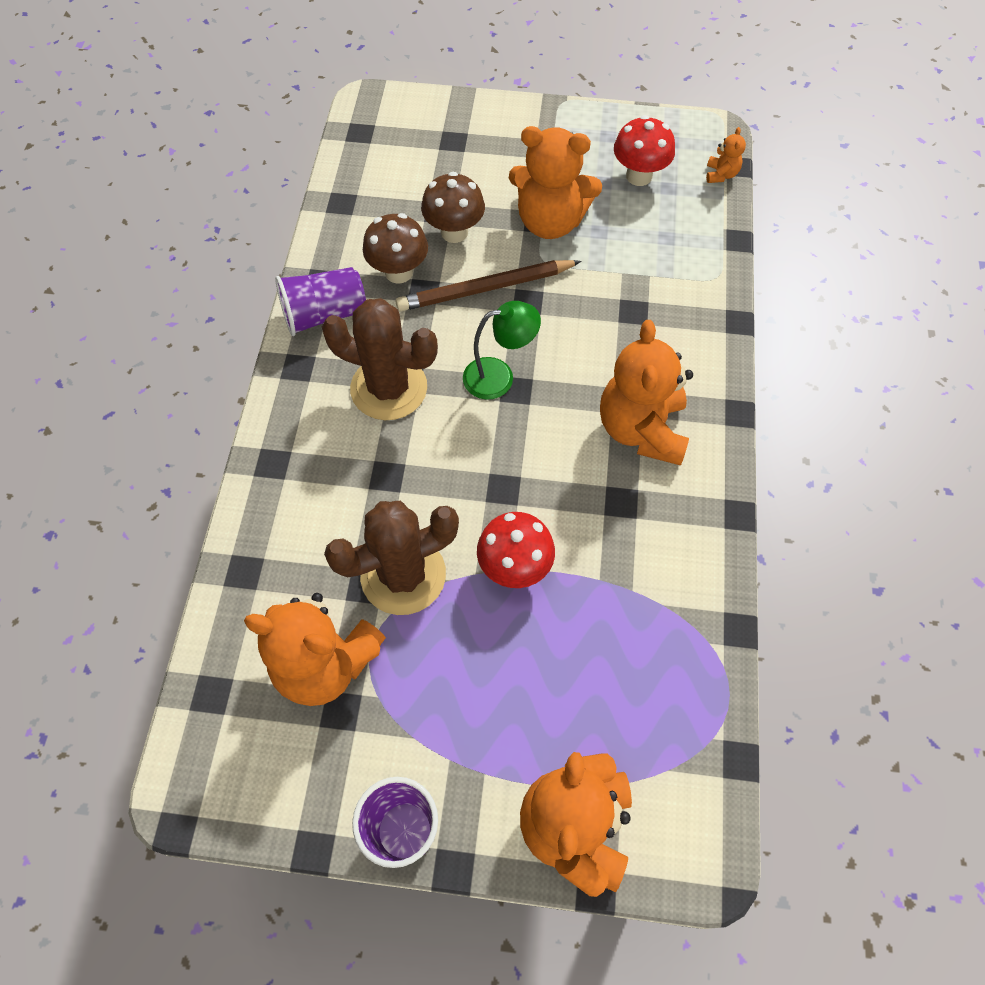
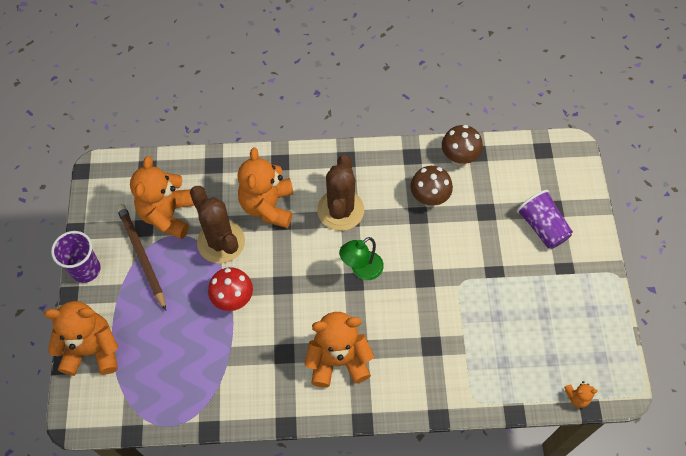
camera: 80 degrees right, 0 degrees up
purple cup [275,267,366,336] -> purple cup moved to [517,190,573,249]
brown pencil [396,260,581,311] -> brown pencil moved to [117,204,166,311]
brown mushroom [421,172,485,243] -> brown mushroom moved to [442,125,483,165]
green lamp [463,301,541,400] -> green lamp turned 75 degrees clockwise [339,237,384,280]
orange teddy bear [509,126,602,239] -> orange teddy bear moved to [238,148,294,228]
red mushroom [614,115,675,186] -> none

